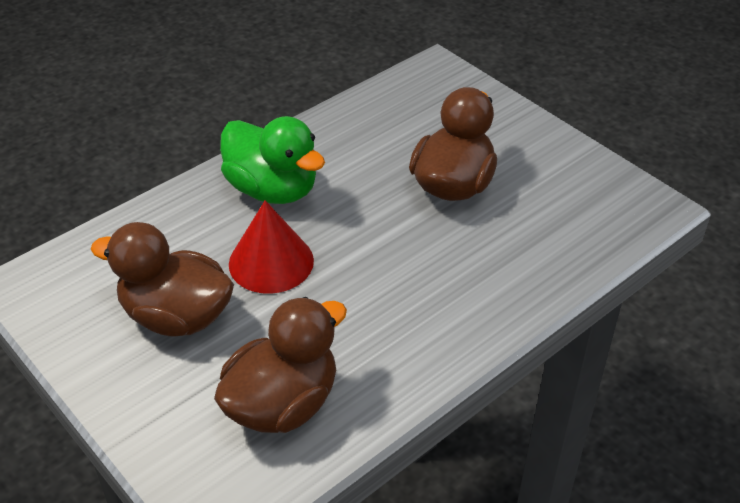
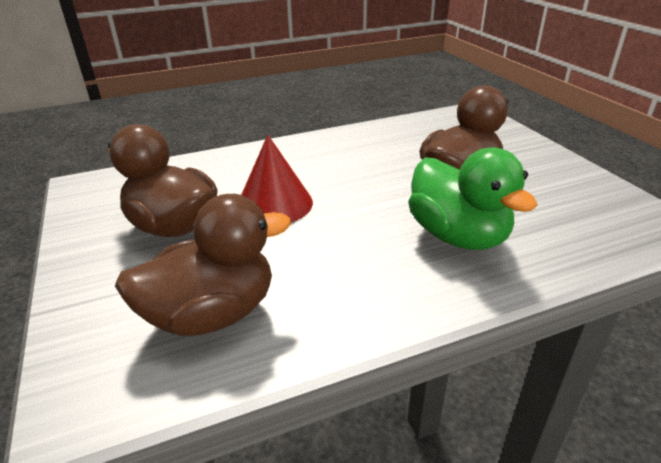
camera: 20 degrees right, 10 degrees down
green duck [220,116,325,204] -> green duck moved to [408,147,537,250]

